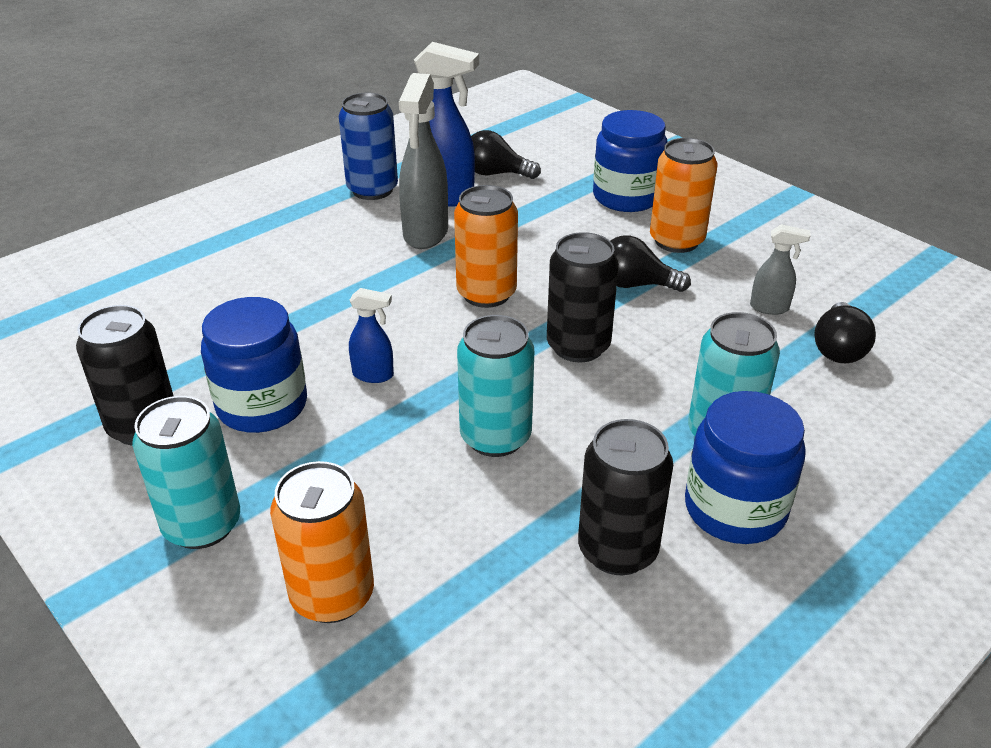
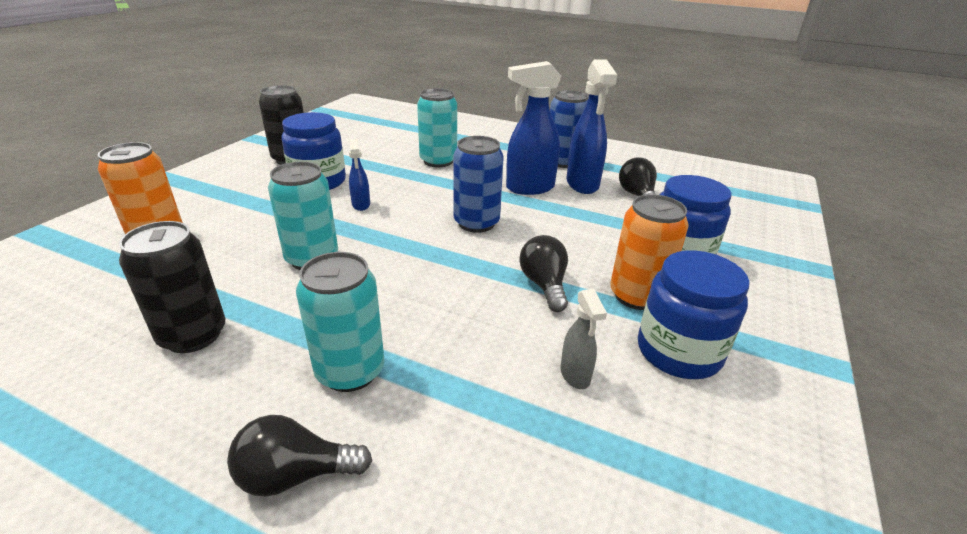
camera: 65 degrees right, 5 degrees down
turquoise can [132,396,240,549] -> turquoise can moved to [417,88,457,167]
grey spray bottle [399,73,448,249] -> blue spray bottle [506,61,561,195]
orange can [454,185,518,308] -> blue can [453,136,504,233]
black can [547,232,619,362] -> none
blue jar [685,391,806,544] -> blue jar moved to [638,250,750,379]
black light bulb [814,302,876,363] -> black light bulb moved to [227,415,372,497]

